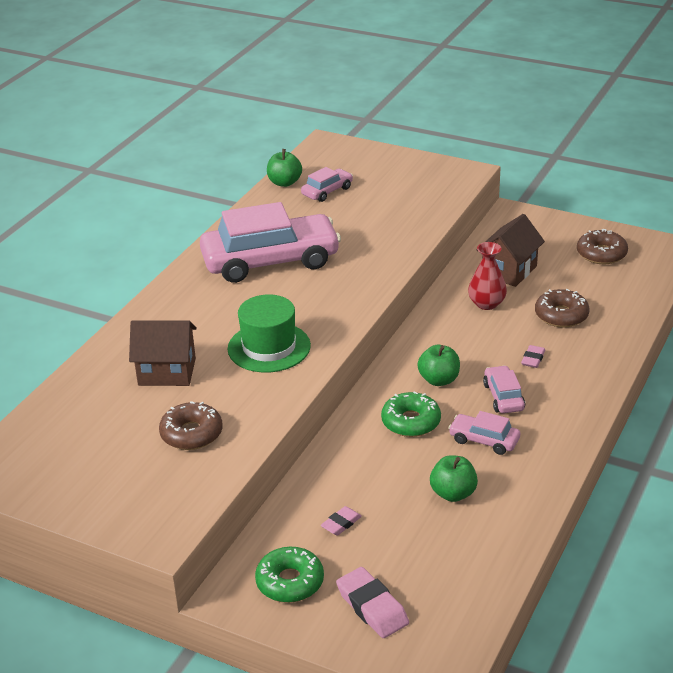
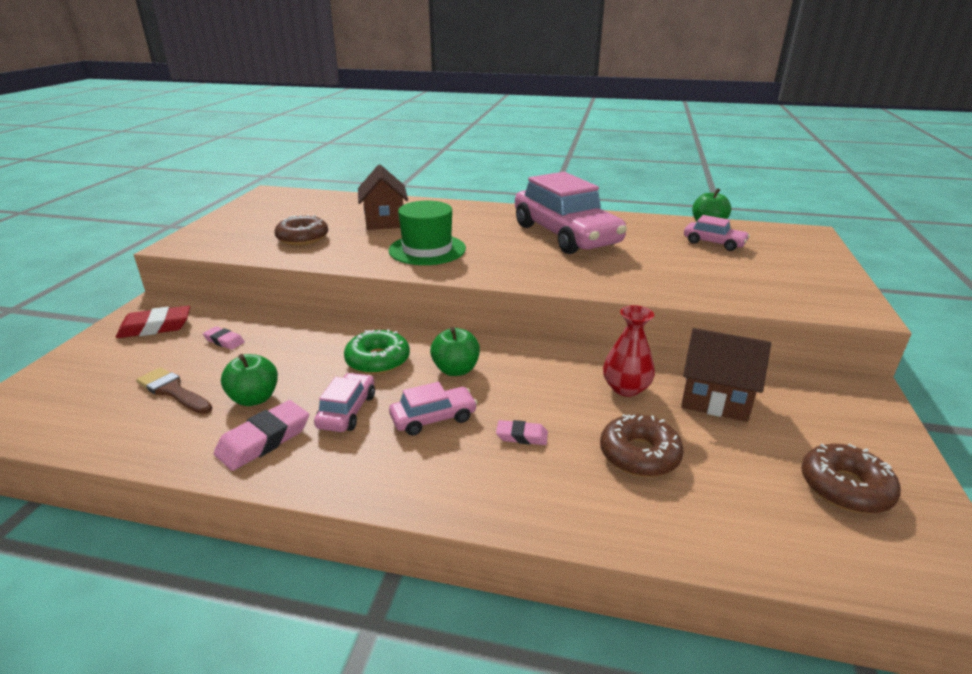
camera: 75 degrees right, 5 degrees down
green donut [255,547,324,603] -> red eraser [116,306,190,338]
pink eraser [336,567,409,638] -> pink eraser moved to [214,400,309,471]
none -> brown brush [136,367,212,414]

